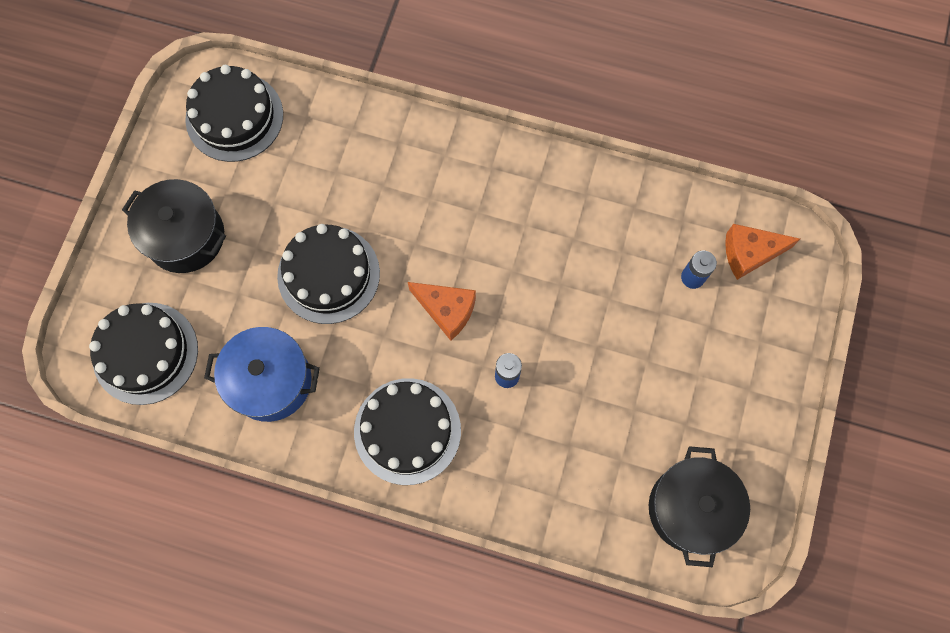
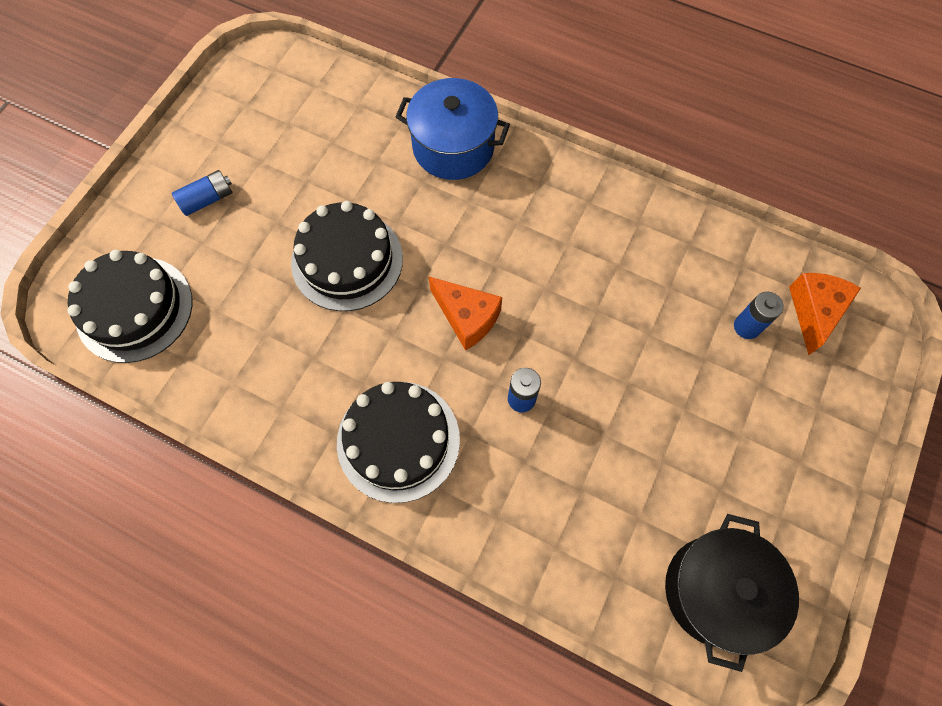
camera: 10 degrees right, 5 degrees down
black pot [122,179,226,273] -> blue battery [172,170,232,216]
black cake [185,65,283,162] -> none
blue pot [204,327,320,422] -> blue pot moved to [396,78,510,180]
orange cheese [725,224,800,280] -> orange cheese turned 105 degrees clockwise [789,273,861,355]

